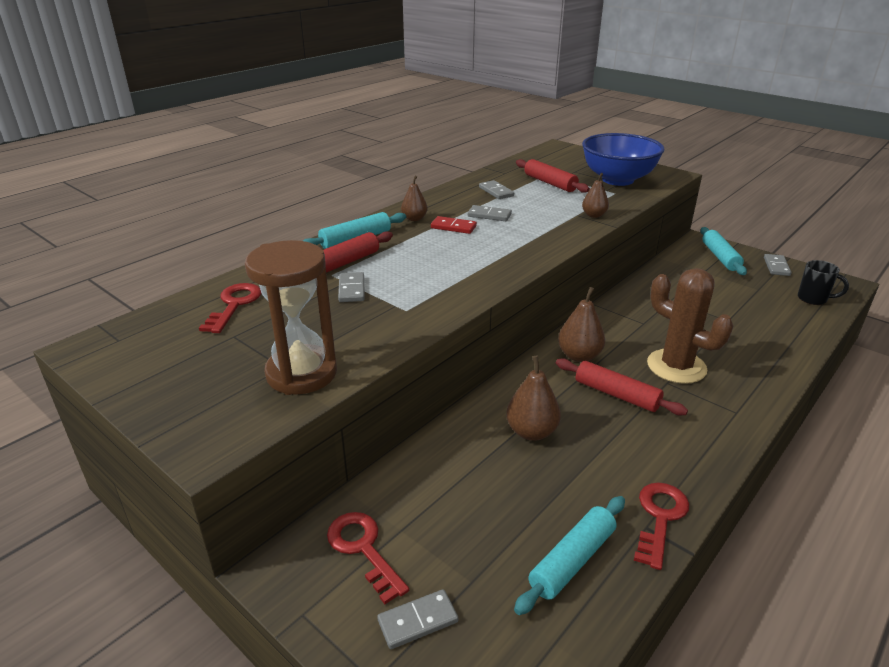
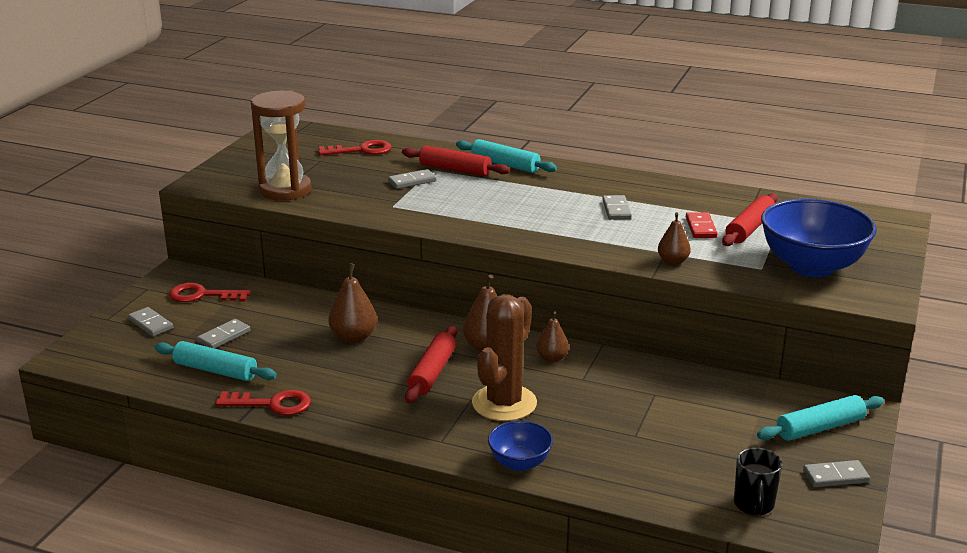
camera: 70 degrees right, 5 degrees down
red key [327,512,409,604] -> red key turned 120 degrees counterclockwise [169,283,251,302]
brown pear [401,176,428,221] -> brown pear moved to [536,311,569,362]
red domino [431,216,477,234] -> red domino moved to [686,212,718,238]
grey domino [479,180,514,199] -> grey domino moved to [197,319,250,349]
none -> blue bowl [488,421,553,471]

